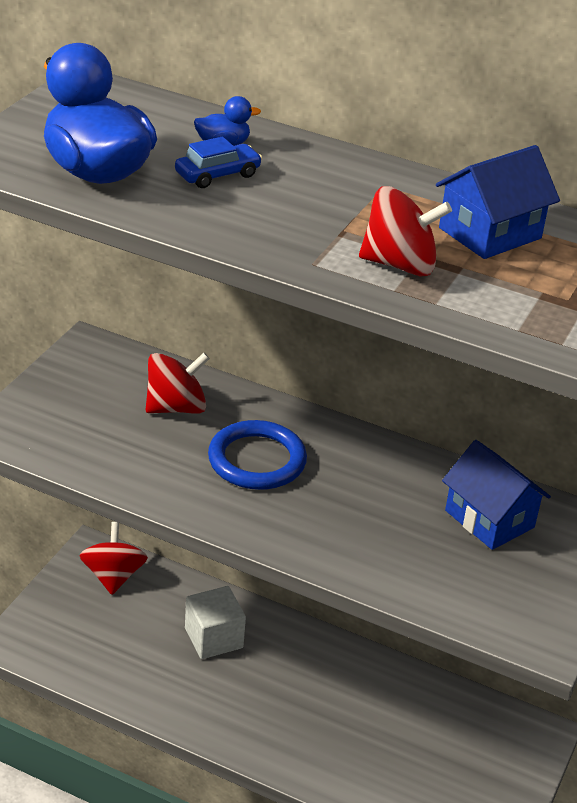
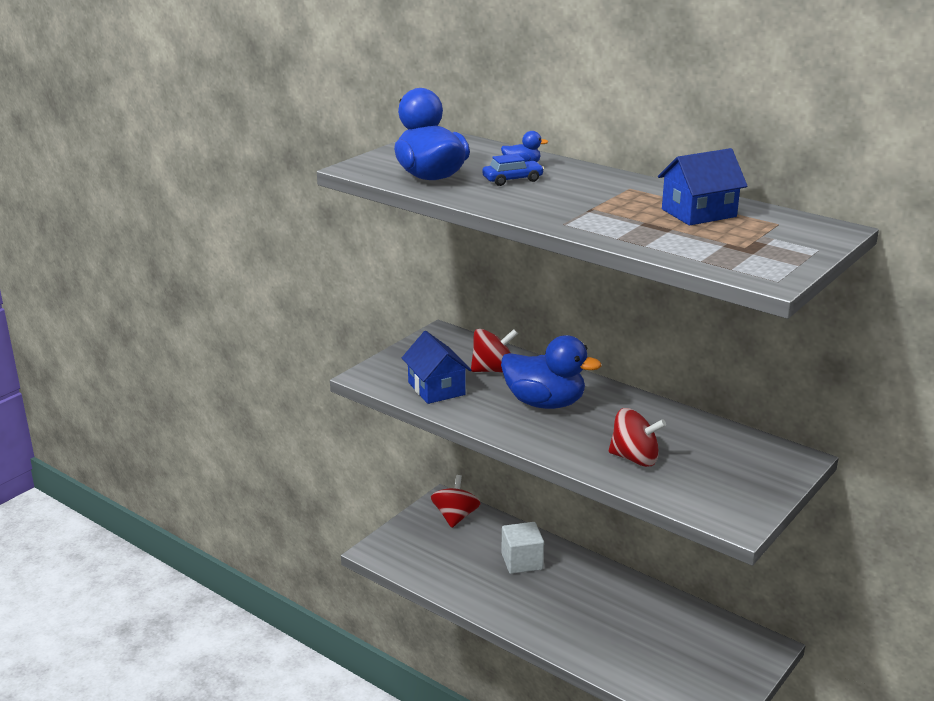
camera: 15 degrees right, 10 degrees down
blue ring [208,420,307,490] -> blue duck [501,335,601,409]
red spinning top [359,186,452,277] -> red spinning top moved to [608,408,666,467]
blue house [442,440,551,550] -> blue house moved to [402,331,472,404]

